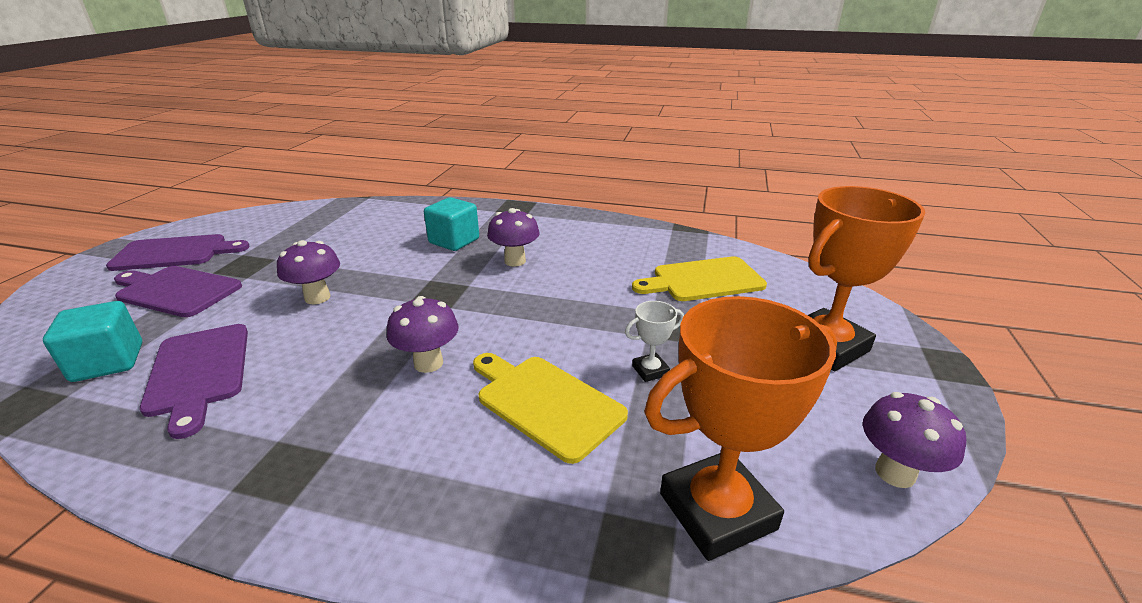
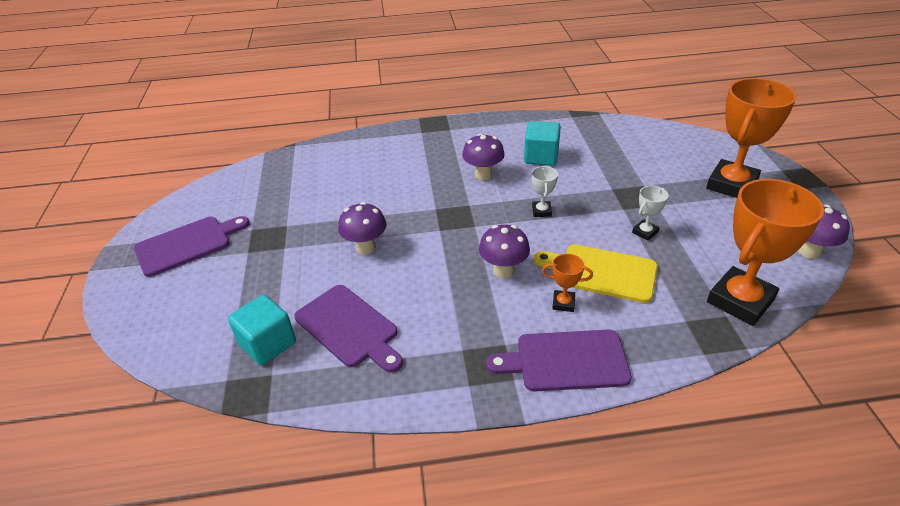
camera: 20 degrees left, 10 degrees up
purple cutting board [114,266,242,317] -> purple cutting board moved to [486,330,632,391]
turquoise cube [424,197,479,251] -> turquoise cube moved to [524,121,561,166]
yellow cutting board [632,256,767,301] -> none
none -> white trophy [532,166,558,217]
none -> orange trophy [542,254,593,312]

